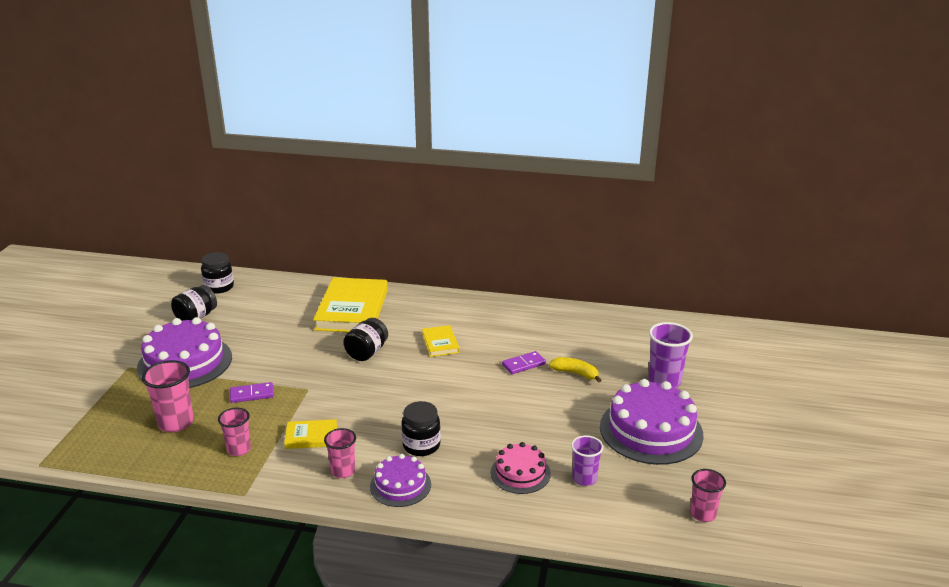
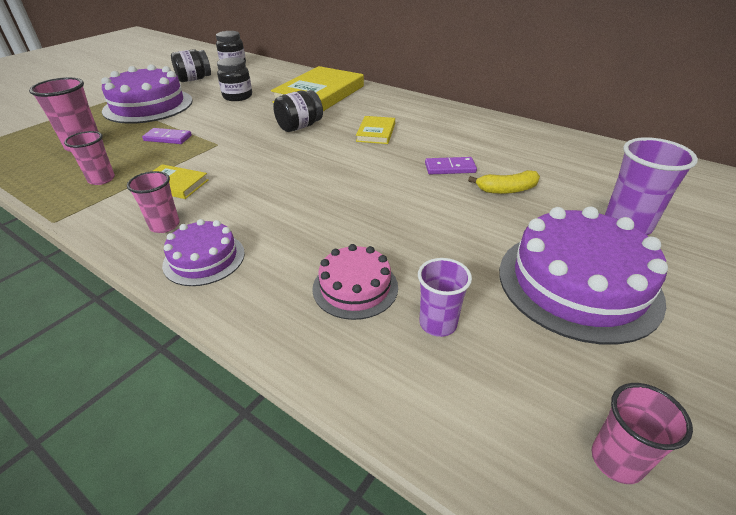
camera: 25 degrees right, 10 degrees up
black jar [401,401,441,456] -> black jar moved to [217,57,252,101]
yellow banana [549,357,601,383] -> yellow banana turned 120 degrees clockwise [468,170,540,194]

